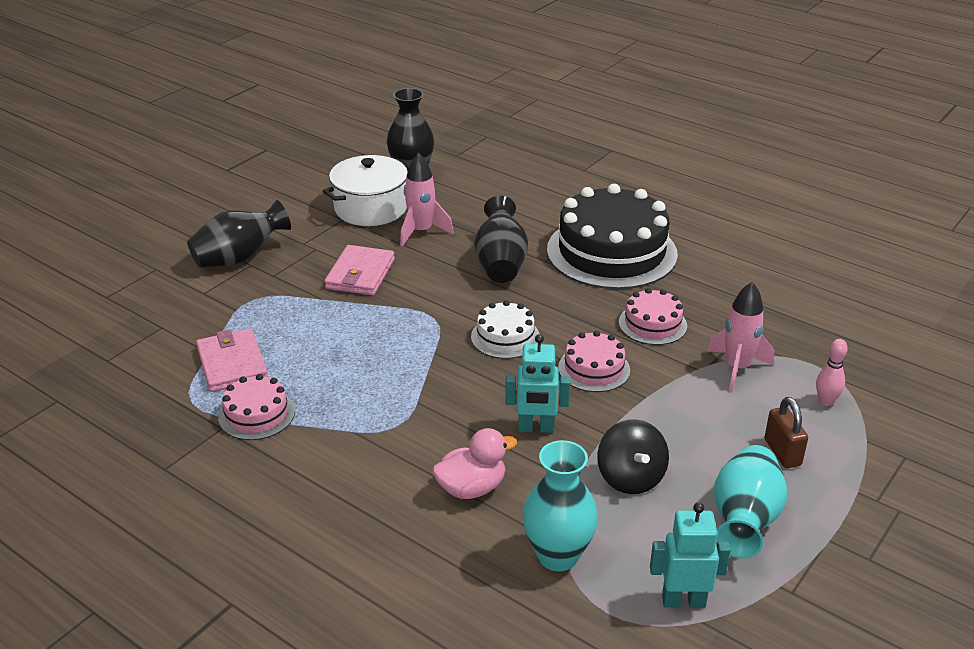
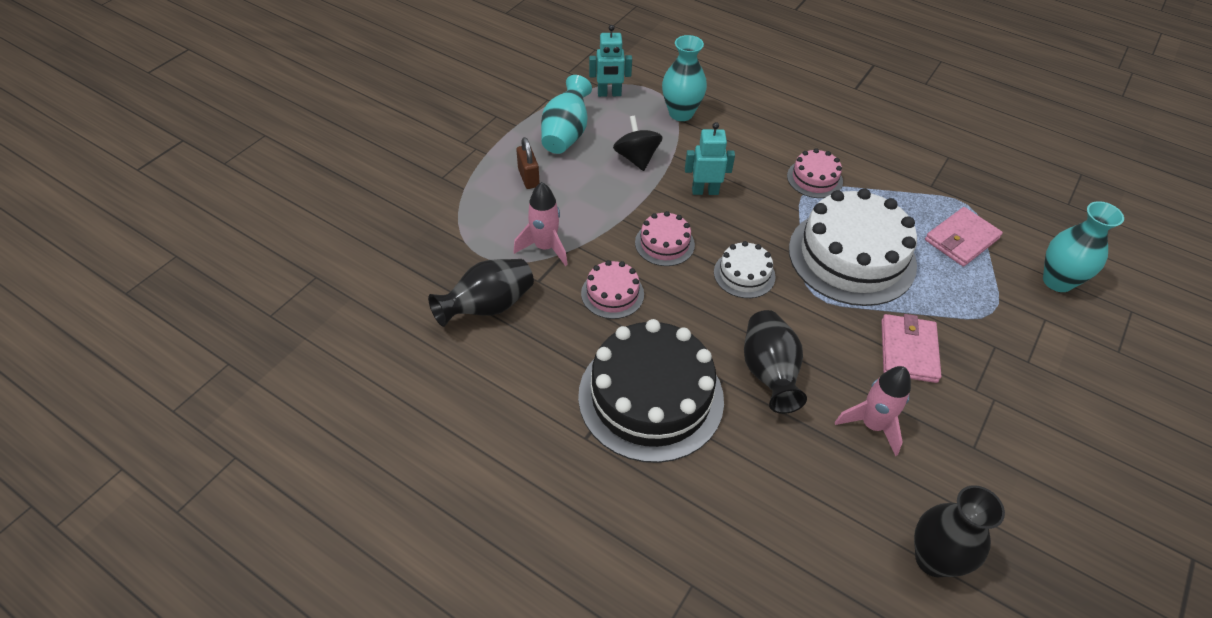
camera: 175 degrees right, 15 degrees up
black vase [187,200,291,268] -> black vase moved to [428,259,534,327]
pink wallet [196,328,268,392] -> pink wallet turned 75 degrees clockwise [925,207,1003,267]
pink cake [218,374,295,440] -> pink cake moved to [787,148,843,198]
white pot [323,155,409,226] -> none
pink duck [432,428,517,499] -> none
pink bowling pin [816,339,848,406] -> none
none -> white cake [789,188,917,306]
none -> turquoise vase [1043,201,1124,292]

